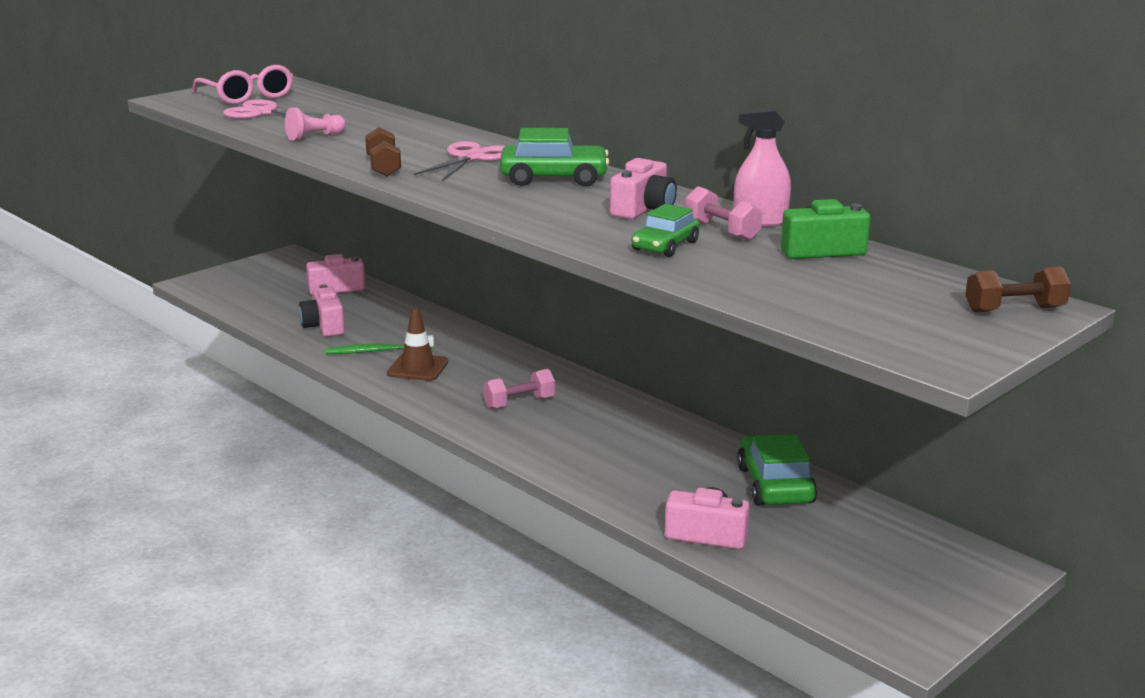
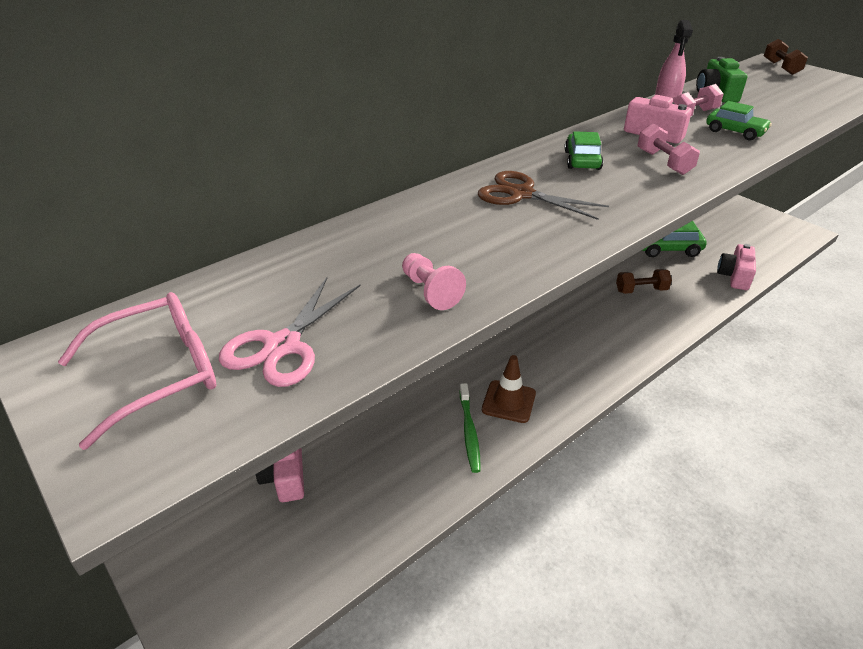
camera: 85 degrees left, 15 degrees up
pink camera [299,284,345,337] -> none
brown dumbbell [365,127,401,177] -> brown dumbbell moved to [616,269,672,294]
pink scissors [414,141,505,181] -> brown scissors [478,171,609,220]
pink dumbbell [483,369,555,409] -> pink dumbbell moved to [638,123,700,175]
green car [500,128,609,186] -> green car [564,131,603,170], size x0.65

